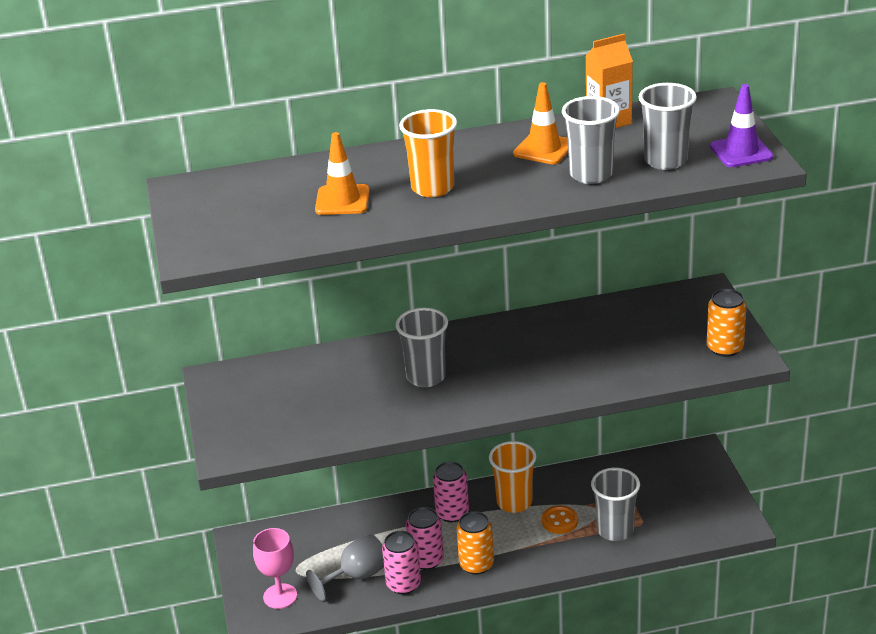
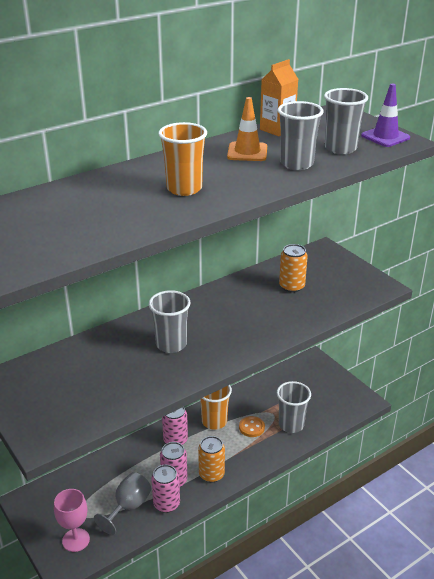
camera: 25 degrees left, 0 degrees up
orange traffic cone [315,132,370,215] -> none
orange can [707,289,747,357] -> orange can moved to [279,244,308,293]

